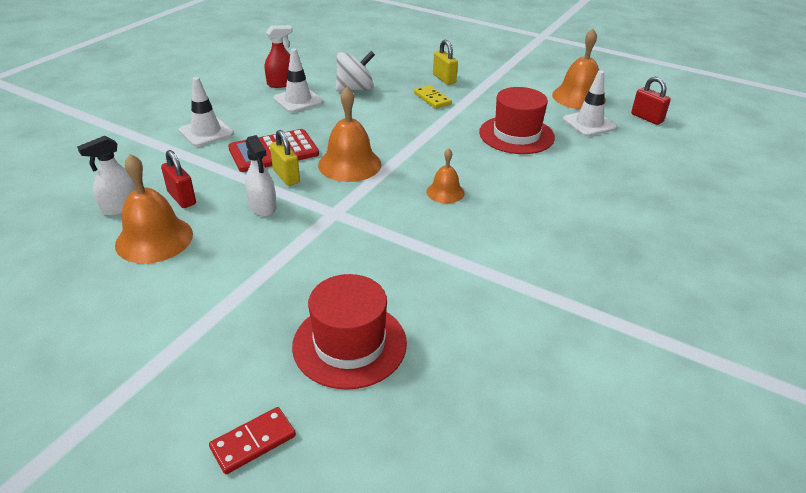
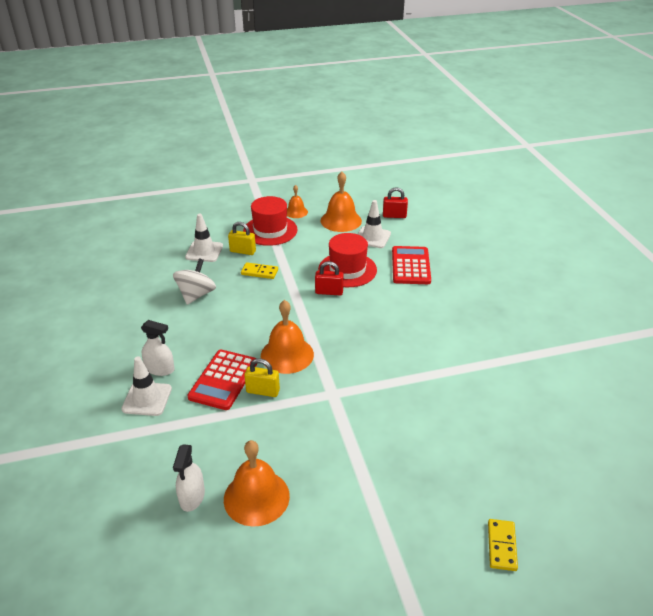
camera: 45 degrees left, 0 degrees up
red padlock [161,150,196,208] -> red padlock moved to [315,261,344,295]
red domino [209,407,296,474] -> yellow domino [488,519,518,571]
white spray bottle [245,135,277,217] -> white spray bottle moved to [141,320,175,376]
red spray bottle [265,25,293,88] -> none
white traffic cone [273,48,323,113] -> white traffic cone moved to [185,214,223,262]
red hat [292,274,407,390] -> red hat moved to [243,196,298,246]
orange bell [427,148,465,203] -> orange bell moved to [287,185,308,218]
none -> red calculator [392,246,431,284]

